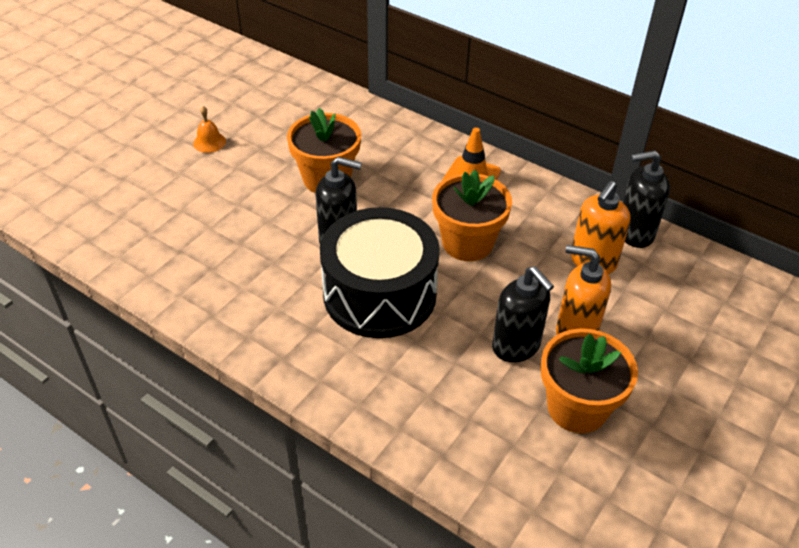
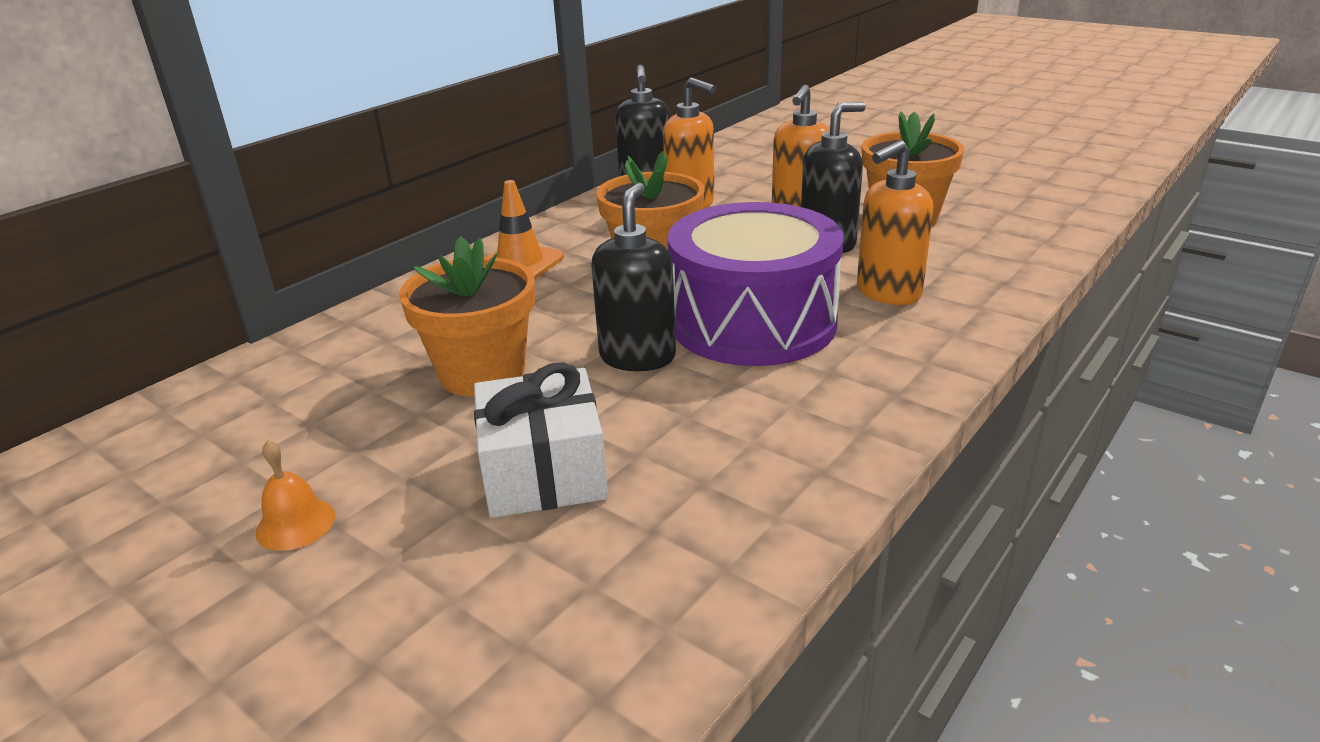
camera: 85 degrees left, 15 degrees down
black drum [320,207,440,338] -> purple drum [668,202,844,366]
none -> white gift [474,362,608,518]
none -> orange soap dispenser [857,140,933,305]

